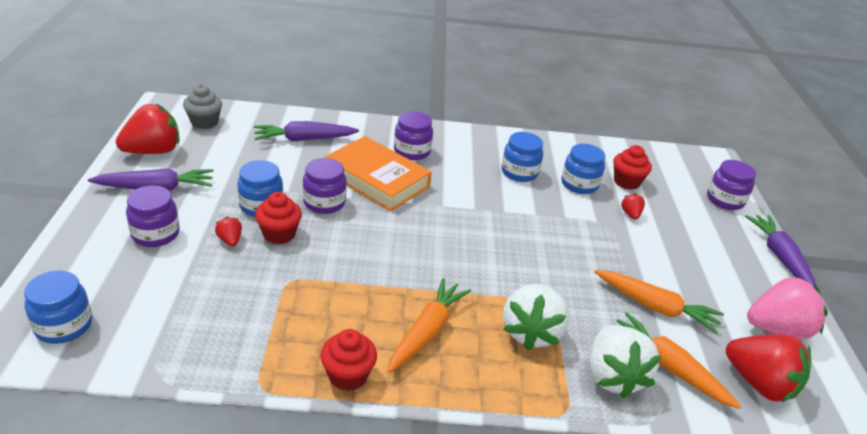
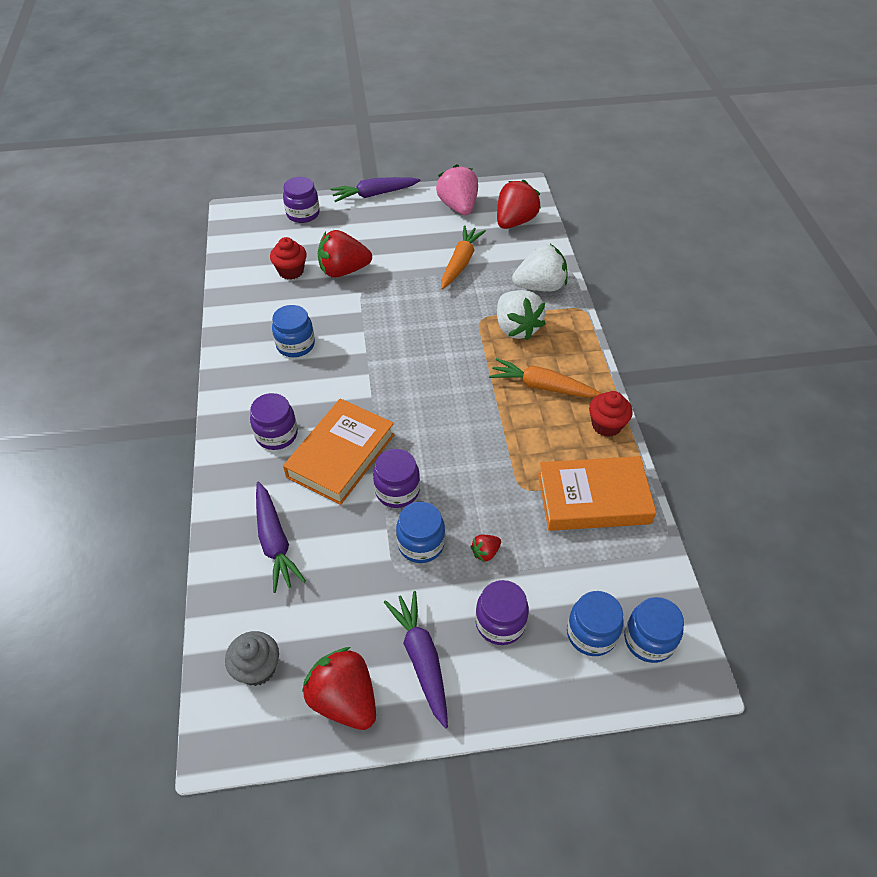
camera: 95 degrees left, 15 degrees up
red cupcake [255,192,302,244] -> none
white strawberry [503,284,569,350] -> white strawberry turned 60 degrees clockwise [497,290,546,341]
blue jar [562,144,605,194] -> blue jar moved to [567,591,624,656]
orange carrot [617,312,741,409] -> none
red strawberry [621,193,645,219] -> red strawberry [318,230,372,278], size x2.23
none -> orange book [538,456,656,531]

